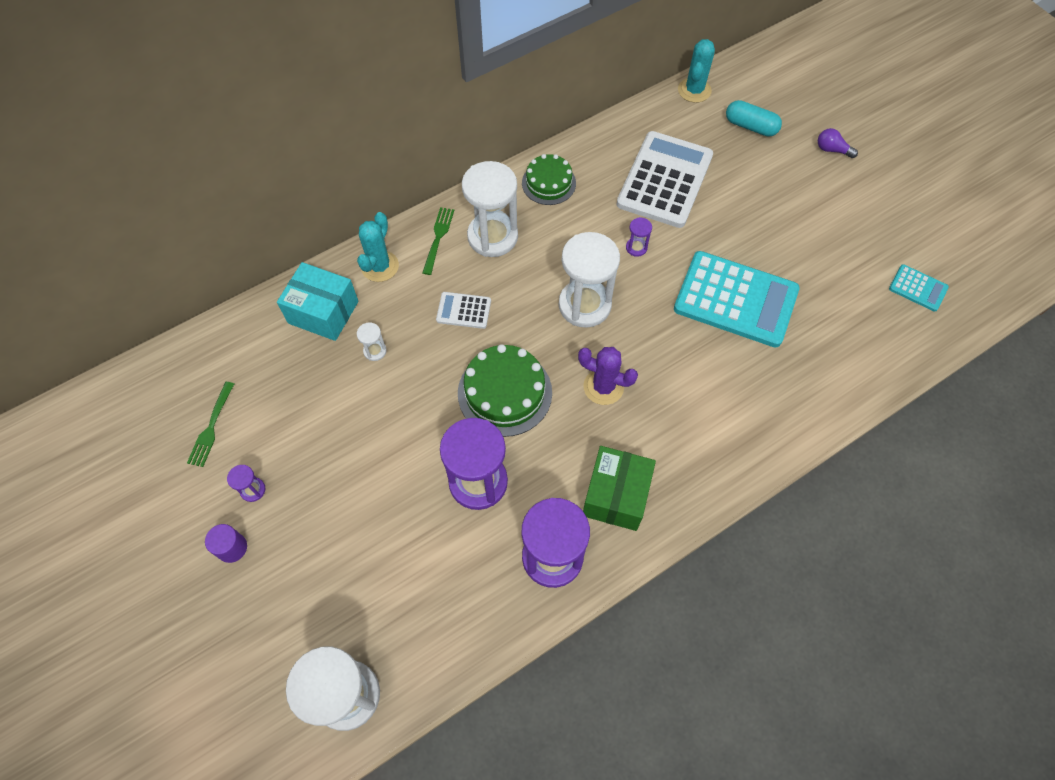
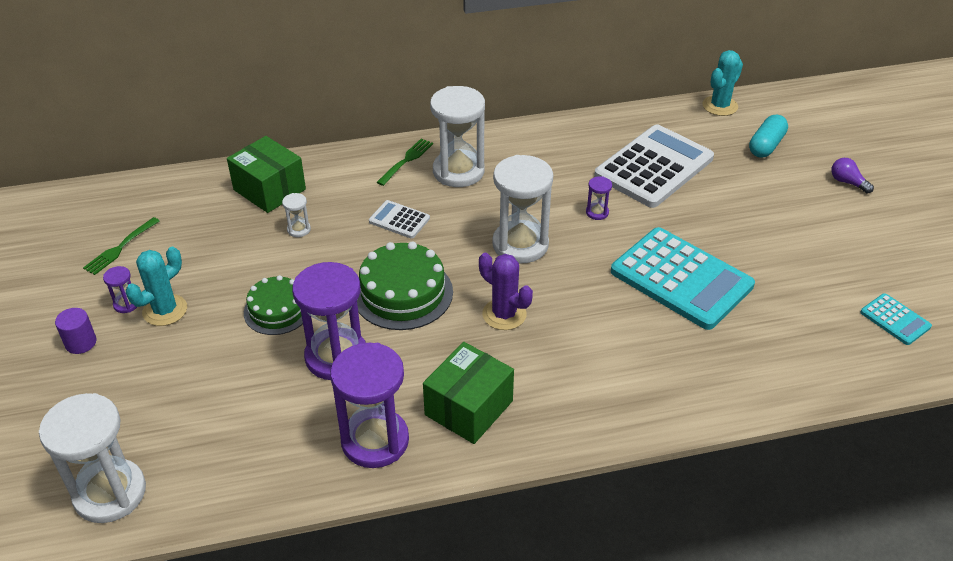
camera: 20 degrees right, 20 degrees down
turquoise box [277,262,359,341] -> green box [227,136,306,213]
turquoise cactus [357,212,399,282] -> turquoise cactus moved to [126,247,187,326]
green cake [522,154,576,205] -> green cake moved to [244,275,303,335]
turquoise capsule [726,100,782,137] -> turquoise capsule turned 75 degrees clockwise [749,115,788,158]

